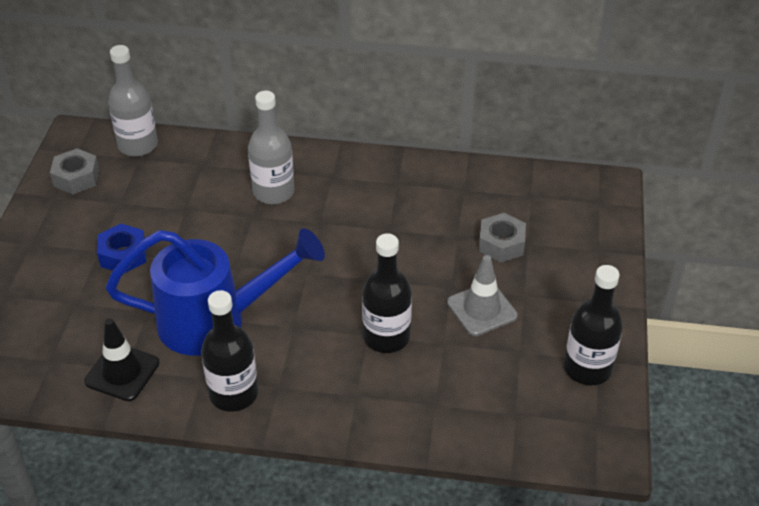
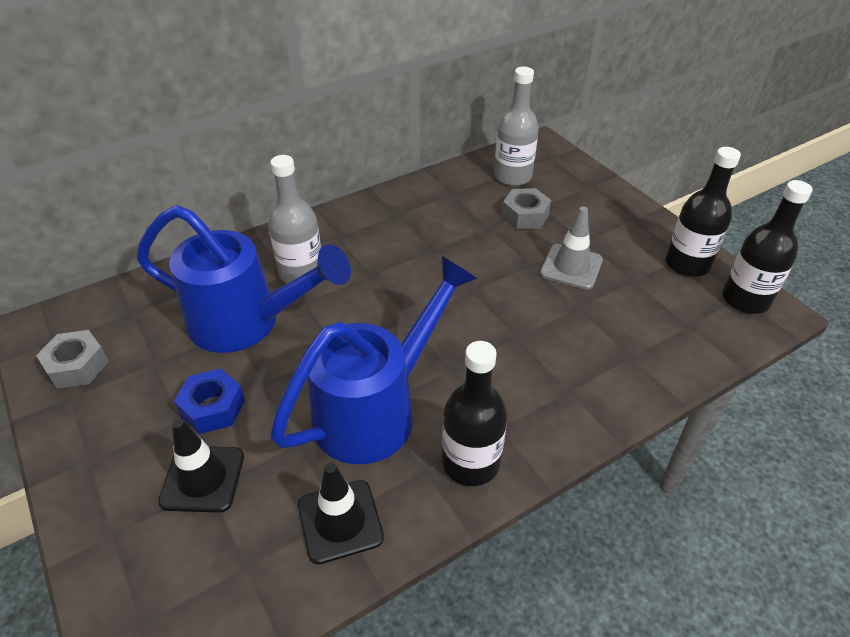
camera: 40 degrees left, 0 degrees up
grey bottle [108,45,158,157] -> grey bottle moved to [494,67,539,186]
black bottle [362,233,412,353] -> black bottle moved to [722,180,813,314]
none -> blue watering can [137,205,351,353]
none -> black traffic cone [158,419,244,513]

